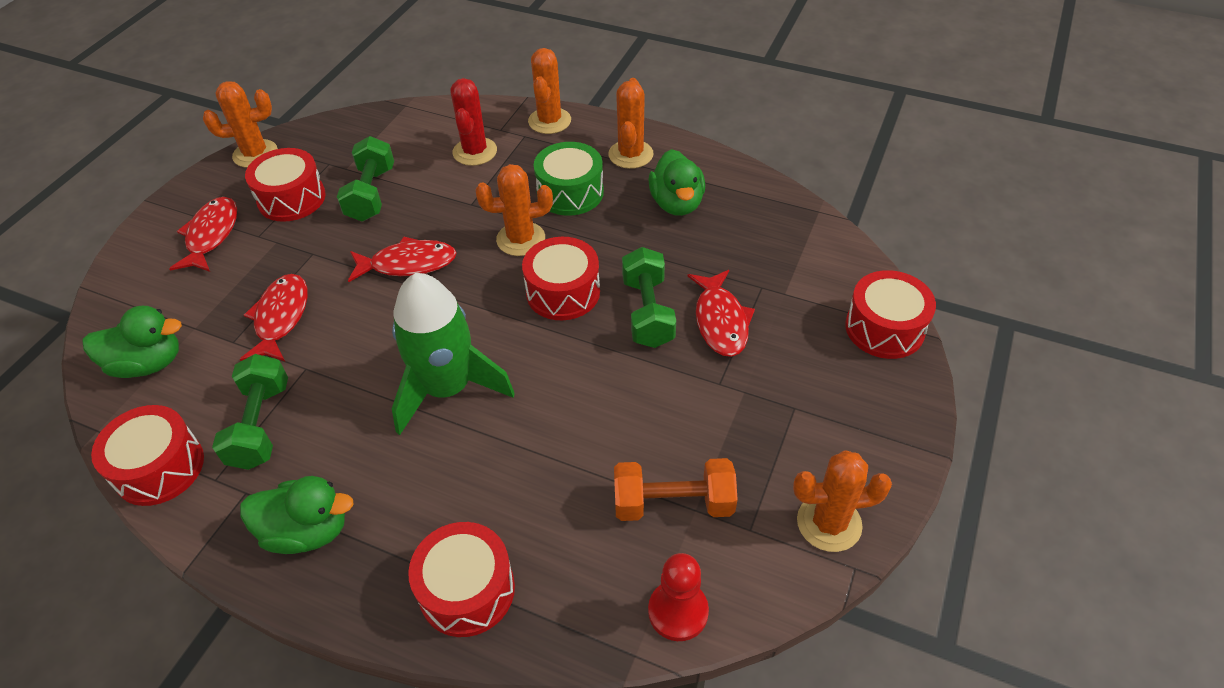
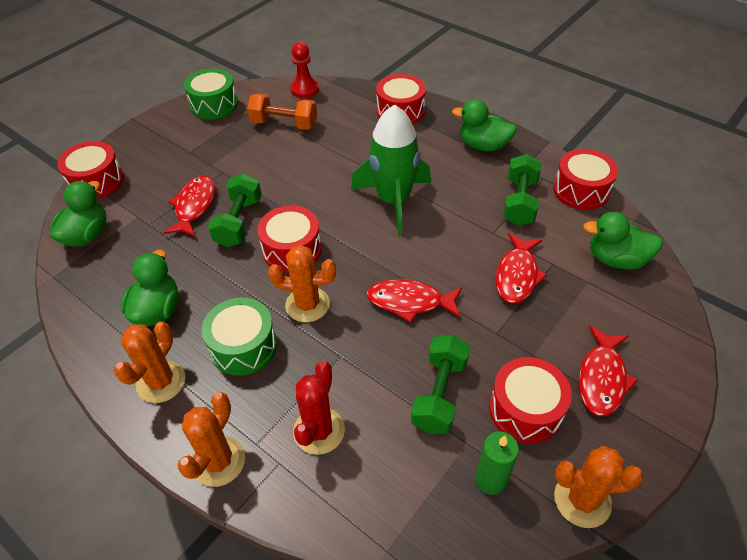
camera: 165 degrees left, 0 degrees up
orange cactus [793,450,892,552] -> green drum [184,68,238,120]
none -> green duck [50,181,106,246]
none -> green candle [475,432,519,495]

